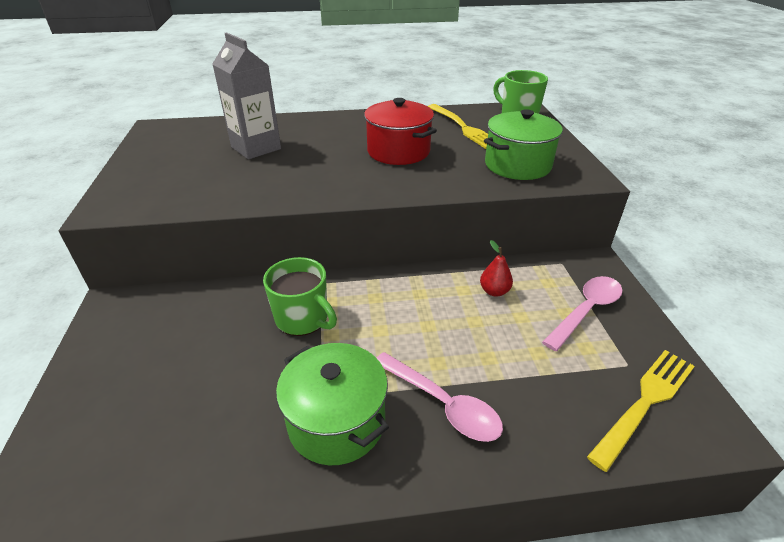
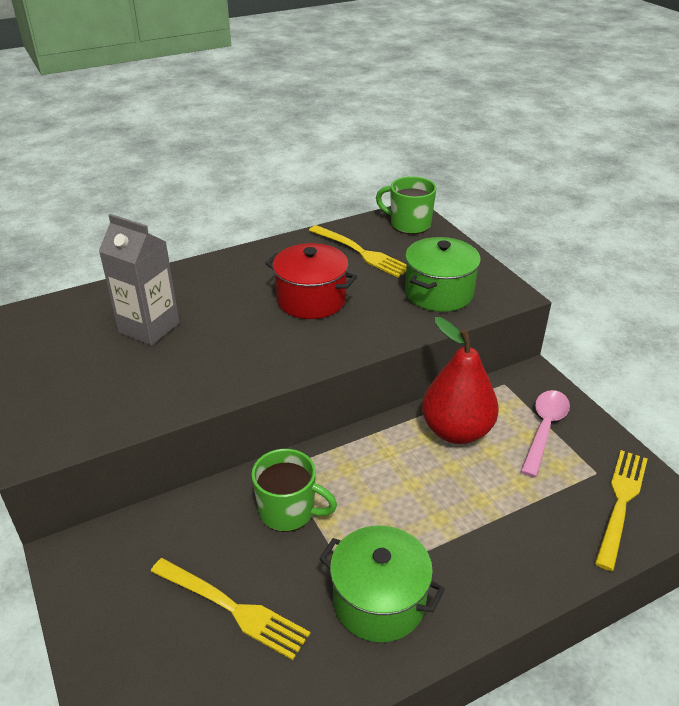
camera: 20 degrees left, 0 degrees up
pink spoon [377,352,503,442] -> none
red pear [480,240,513,297] -> red pear [422,317,499,444], size x2.31
none -> yellow fork [150,558,310,660]

